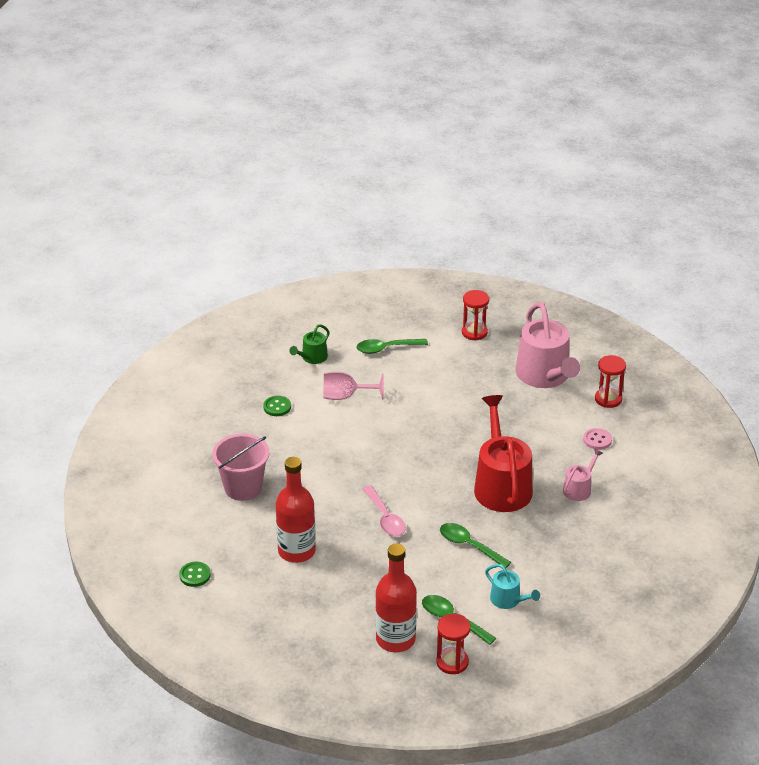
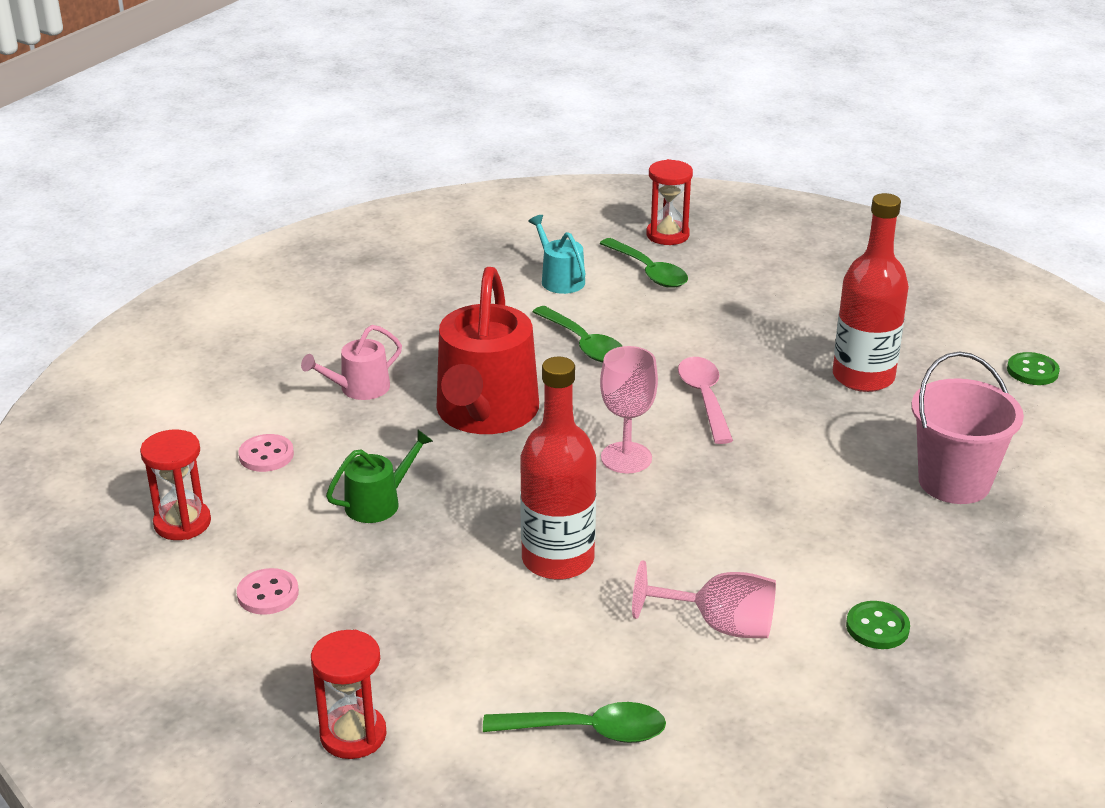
camera: 165 degrees left, 5 degrees down
green watering can [290,324,330,364] -> green watering can moved to [326,430,433,523]
red bottle [376,543,417,652] -> red bottle moved to [520,357,596,580]
pink watering can [516,302,580,388] -> pink button [237,568,299,615]
none -> pink goblet [600,346,658,473]

